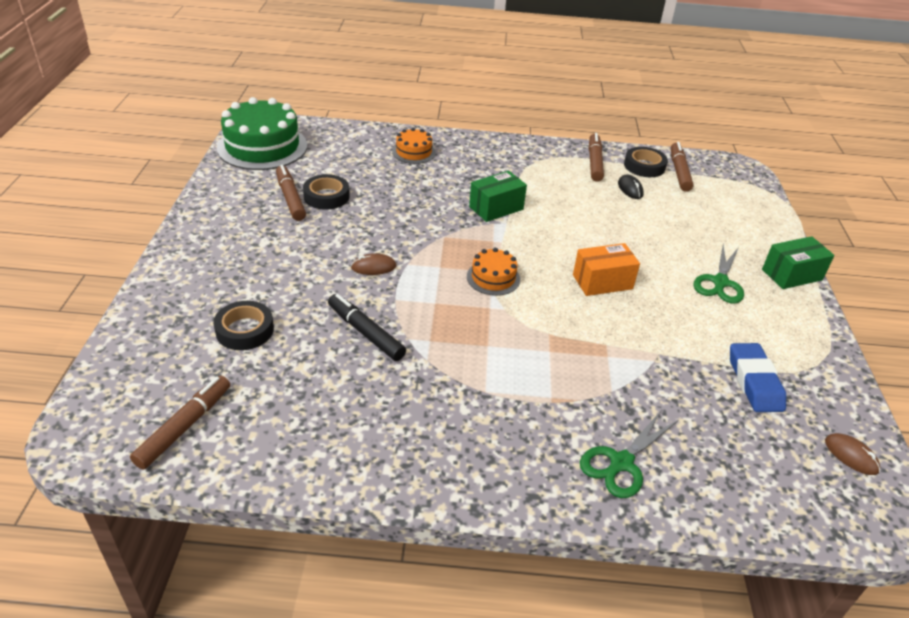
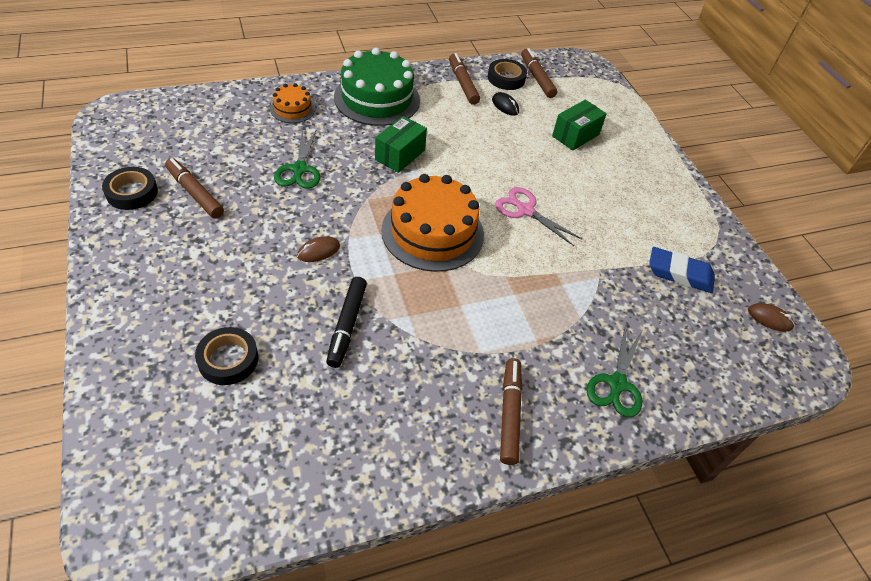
camera: 25 degrees left, 10 degrees up
brown marker [130,376,230,469] -> brown marker moved to [500,358,522,465]
green cake [217,97,307,170] -> green cake moved to [334,48,420,126]
black tape [303,174,350,210] -> black tape moved to [102,167,158,210]
black marker [328,294,406,361] -> black marker turned 105 degrees counterclockwise [326,277,367,368]
orange cake [467,248,520,296] -> orange cake [381,174,484,272], size x2.00
orange box [573,243,640,296] -> pink scissors [495,187,582,246]
green scissors [693,245,744,304] -> green scissors moved to [274,129,320,189]
blue eraser [730,343,786,412] -> blue eraser turned 45 degrees counterclockwise [649,247,715,293]
green box [762,236,835,289] -> green box moved to [552,100,607,151]

